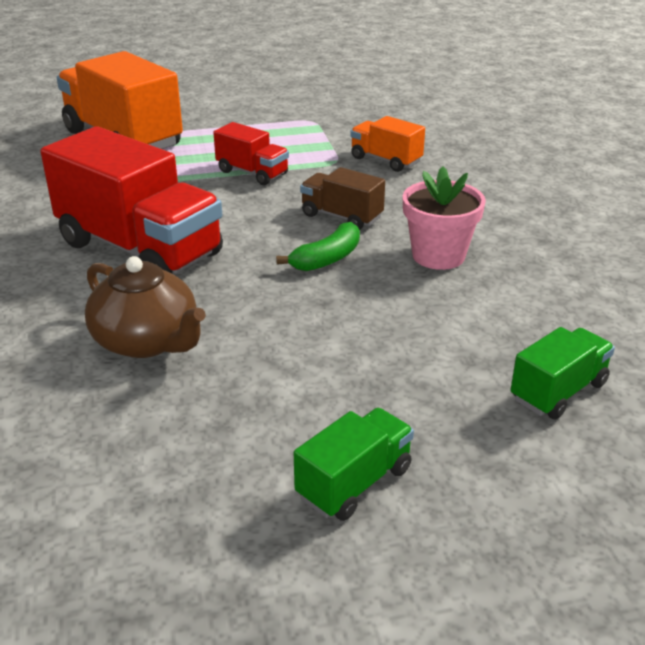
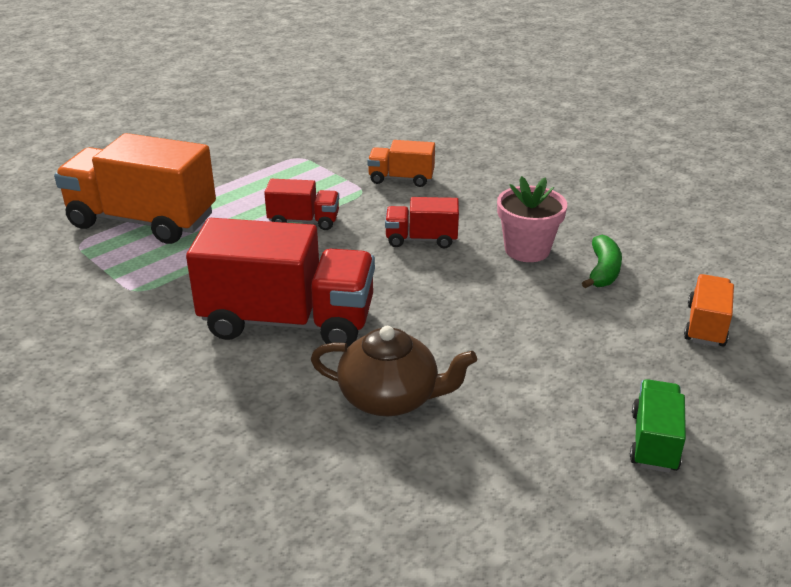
camera: 30 degrees left, 0 degrees up
green banana [276,222,360,271] -> green banana moved to [582,235,622,288]
brown truck [300,167,385,230] -> red truck [385,197,459,248]
green truck [511,327,615,420] -> orange truck [684,274,734,347]

